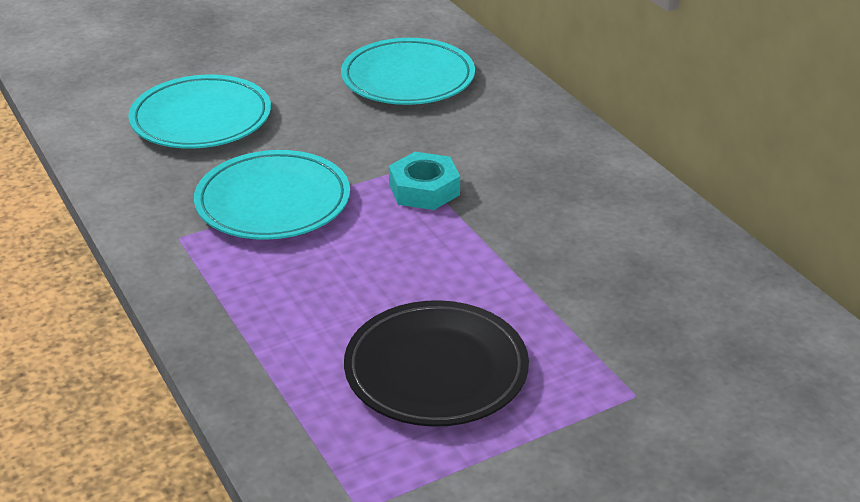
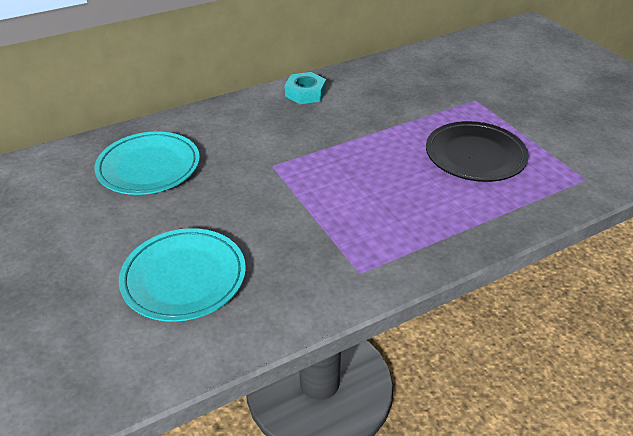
camera: 90 degrees left, 5 degrees up
turquoise plate [194,150,350,240] -> none
turquoise nut [389,152,460,210] -> turquoise nut moved to [285,72,326,104]

